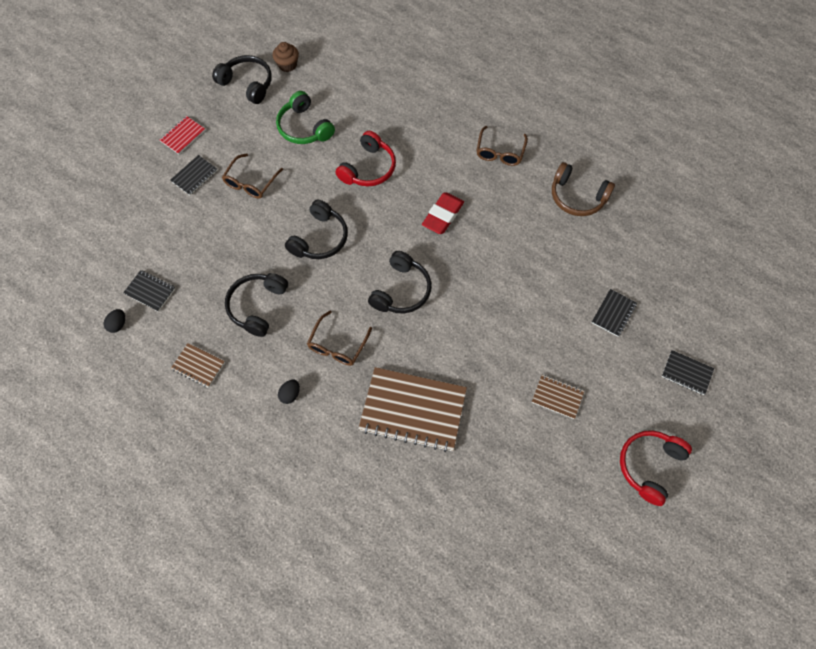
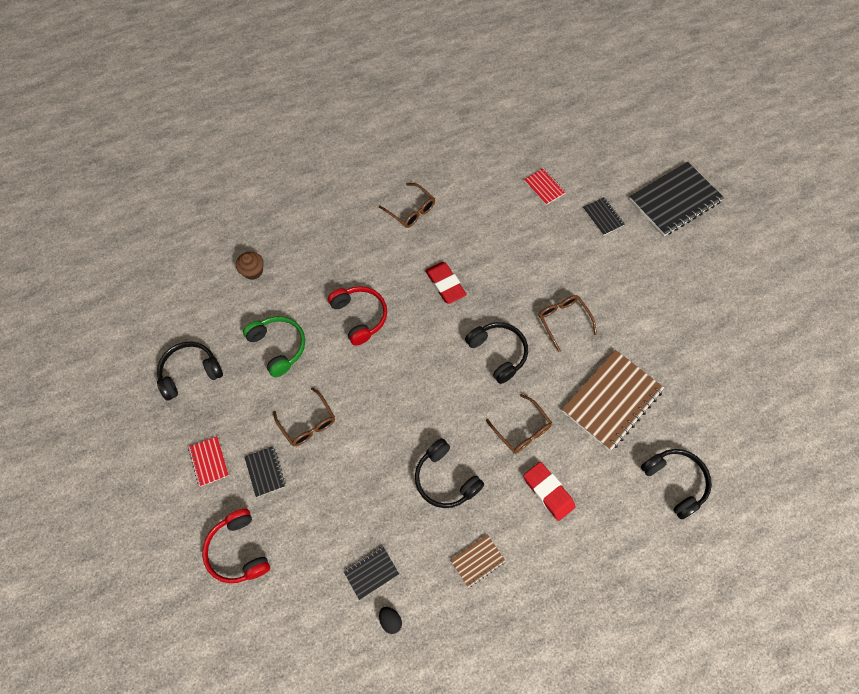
camera: 60 degrees left, 0 degrees up
brown cupcake [272,42,299,72] -> brown cupcake moved to [236,252,264,280]
green headphones [276,91,335,144] -> green headphones turned 120 degrees counterclockwise [243,316,305,377]
black egg [278,380,300,404] -> red eraser [524,462,575,521]
black headphones [285,199,348,259] -> black headphones moved to [641,449,712,520]
brown notebook [532,375,584,419] -> none
brown headphones [552,162,615,216] -> none
red headphones [620,430,692,506] -> red headphones moved to [202,509,270,583]
black notebook [662,350,714,395] -> black notebook [629,162,724,236], size x2.11
none -> red notebook [524,168,566,205]
none -> brown glasses [539,295,597,352]

